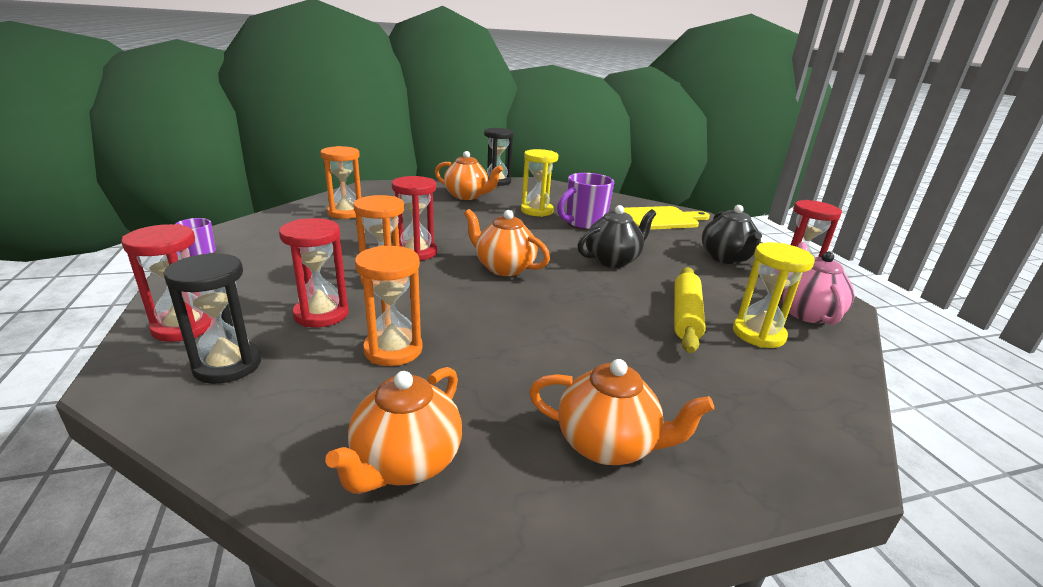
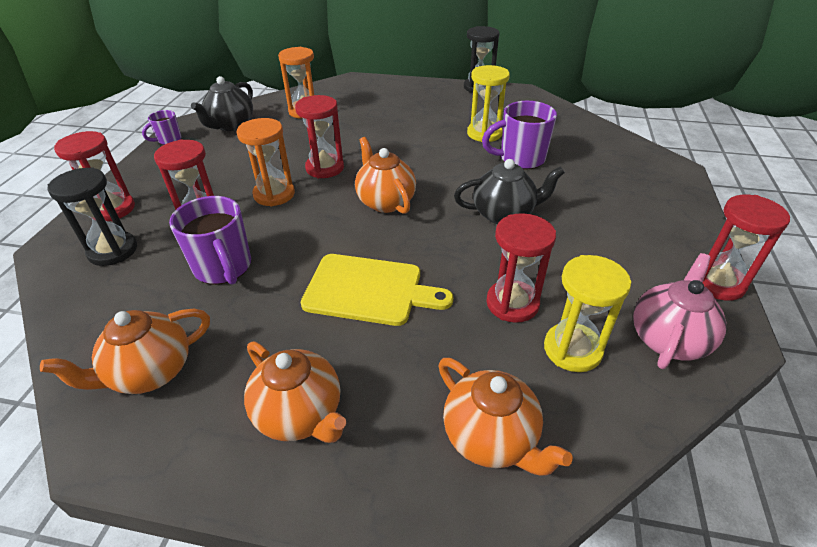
camera: 30 degrees right, 15 degrees up
orange hourglass [355,245,422,366] -> purple mug [169,196,251,285]
orange teapot [435,151,503,200] -> orange teapot moved to [438,358,573,476]
yellow cutting board [624,206,710,230] -> yellow cutting board moved to [300,254,453,326]
yellow rolling pin [674,267,706,353] -> red hourglass [486,213,556,323]
black teapot [702,205,762,264] -> black teapot moved to [191,76,253,131]

